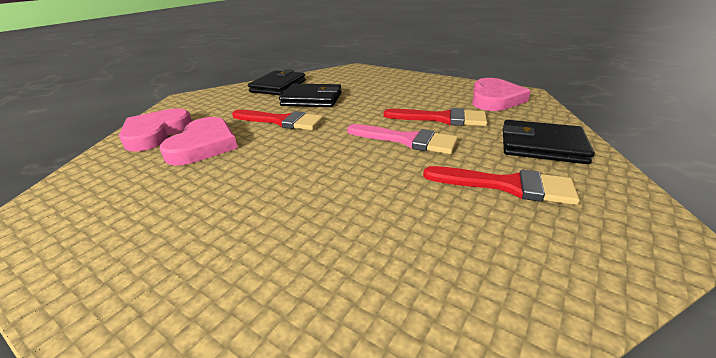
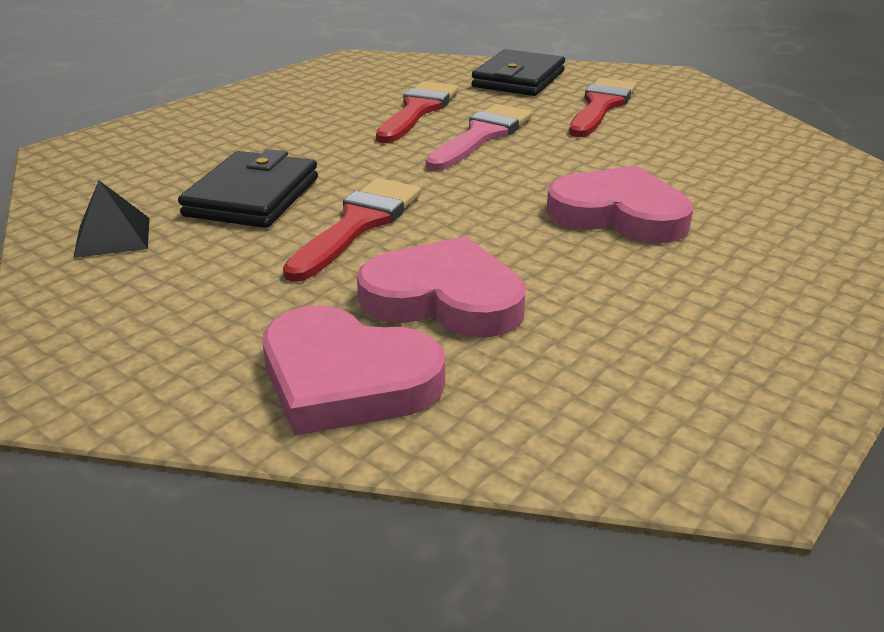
camera: 85 degrees left, 0 degrees up
black wallet [248,69,306,96] -> black pyramid [73,181,150,258]
pink heart [472,78,531,111] -> pink heart moved to [546,166,693,243]

